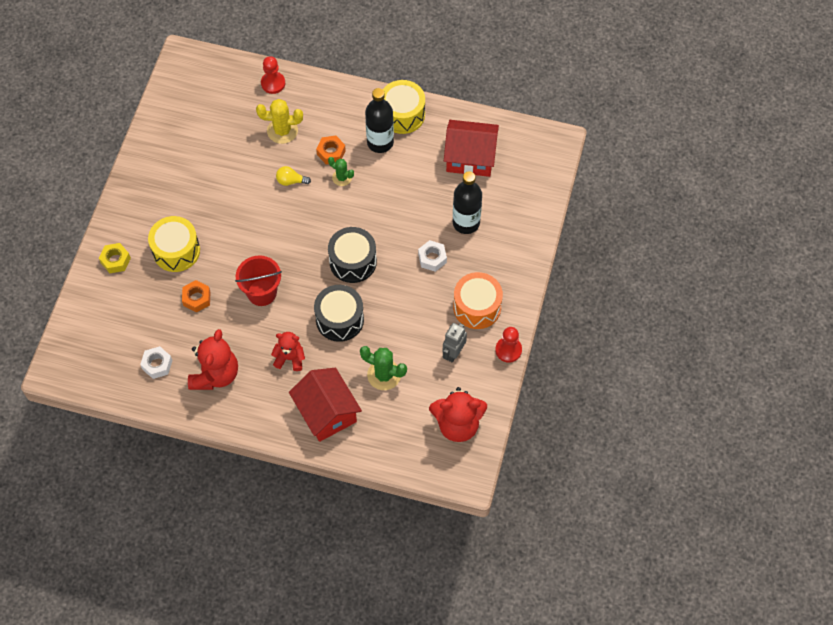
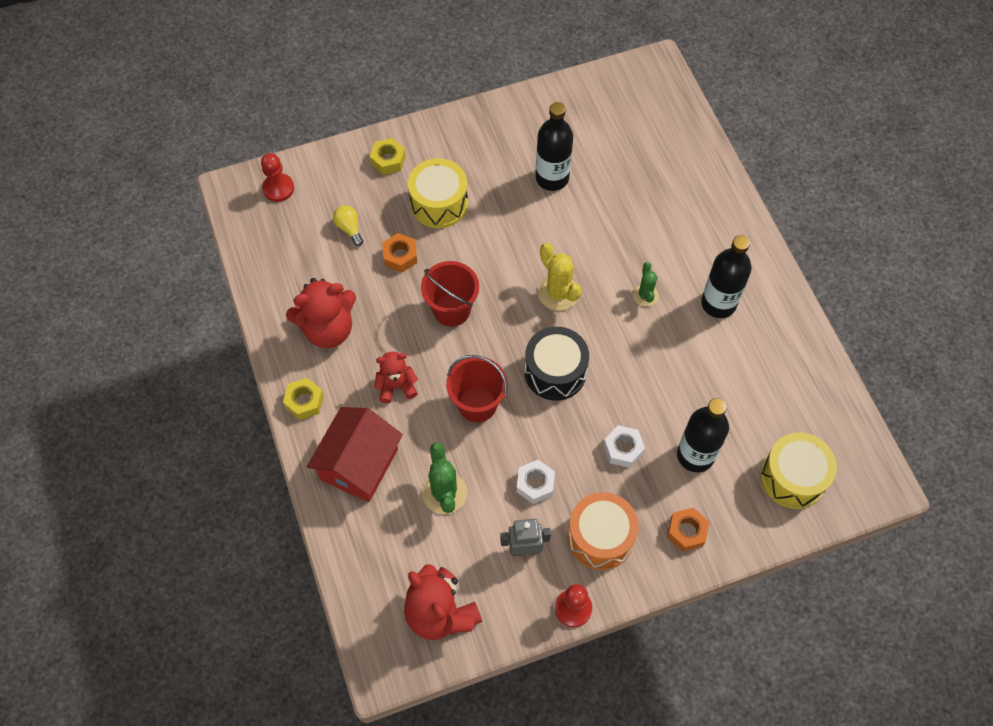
camera: 55 degrees right, 0 degrees up
white nut [140,346,173,379] -> white nut moved to [517,460,555,504]
yellow cactus [256,99,303,144] -> yellow cactus moved to [538,243,582,311]
red pawn [261,56,285,94] -> red pawn moved to [261,153,294,202]
red teddy bear [271,332,305,371] -> red teddy bear turned 75 degrees counterclockwise [374,352,418,403]
yellow light bulb [276,166,311,186] -> yellow light bulb moved to [333,205,363,246]
black drum [314,285,364,342] -> red bucket [446,355,507,423]
orange nut [316,135,346,165] -> orange nut moved to [667,507,709,552]
yellow drum [383,80,425,134] -> yellow drum moved to [760,432,837,509]
red house [444,120,499,177] -> none
none -> yellow nut [283,378,324,420]
none -> black bottle [535,102,573,191]

